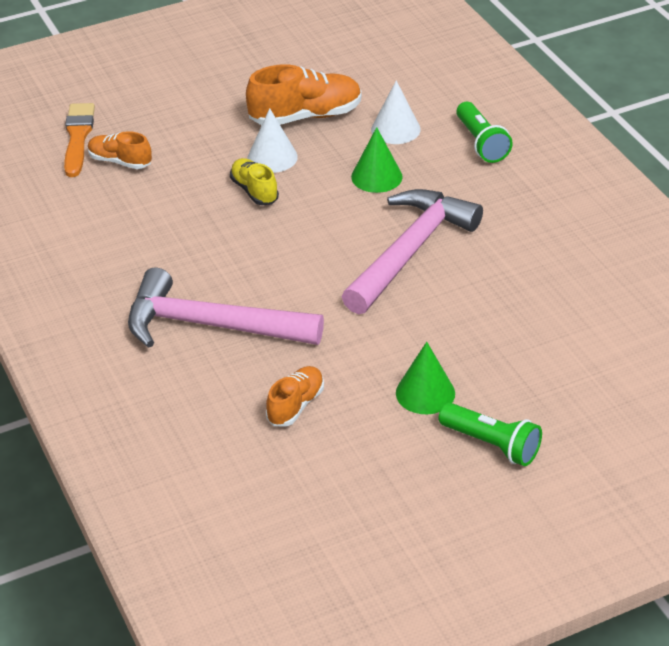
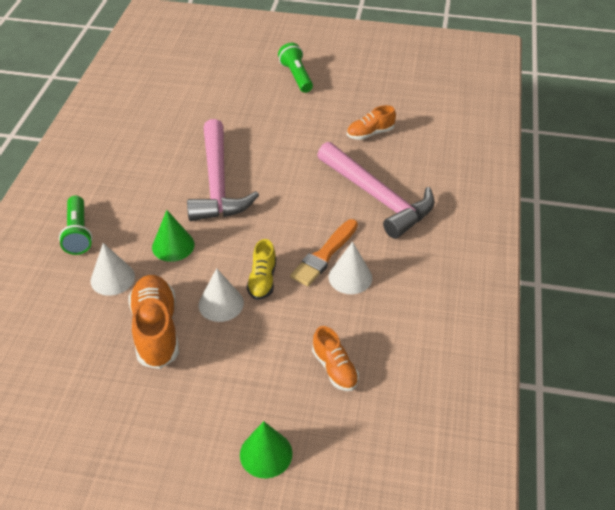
camera: 145 degrees left, 5 degrees up
orange brush [64,103,95,177] -> orange brush moved to [290,219,358,287]
orange shoe [246,64,362,125] -> orange shoe turned 60 degrees clockwise [128,275,179,369]
pink hammer [342,189,483,314] -> pink hammer turned 75 degrees counterclockwise [187,119,259,221]
green cone [396,342,455,414] -> green cone moved to [240,421,292,478]
green flashlight [456,102,513,163] -> green flashlight turned 150 degrees clockwise [59,195,93,255]
none -> white cone [329,241,372,294]

